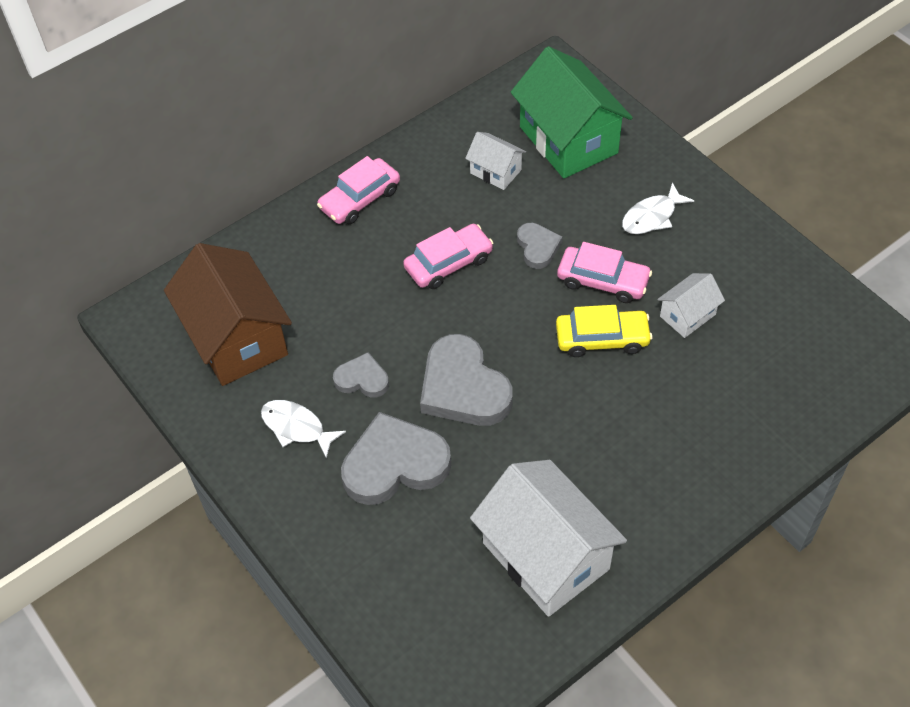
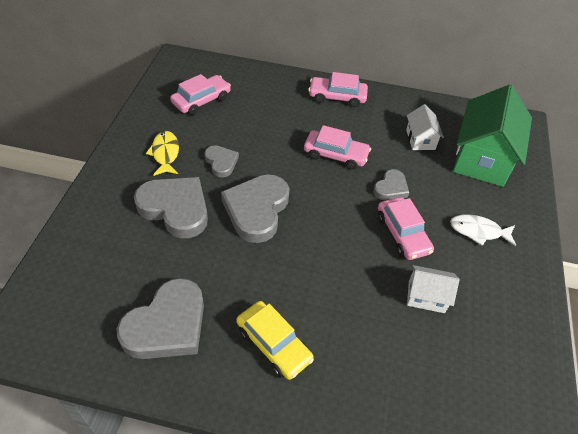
camera: 45 degrees right, 5 degrees down
brown house [164,243,292,386] -> pink car [170,74,231,115]
white fish [261,400,346,459] -> yellow fish [146,131,179,176]
white house [470,460,627,617] -> grey heart [117,278,204,359]
yellow car [556,305,653,357] -> yellow car moved to [236,301,314,380]

